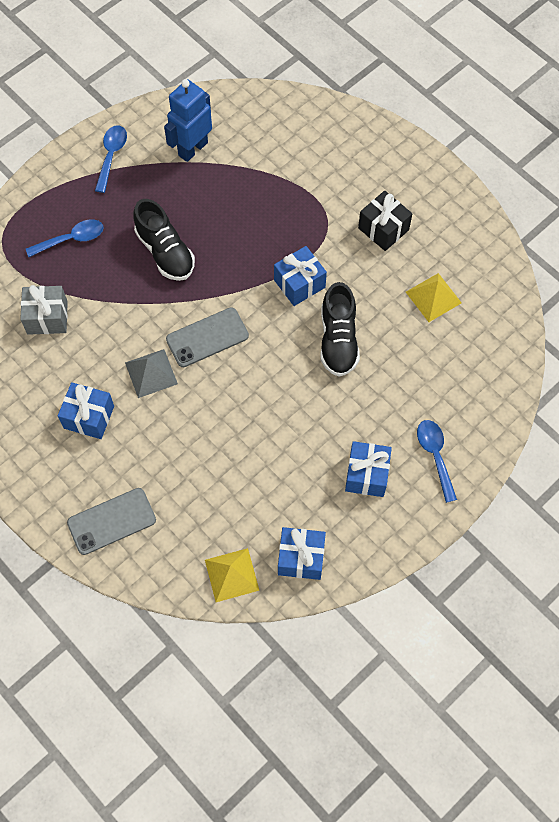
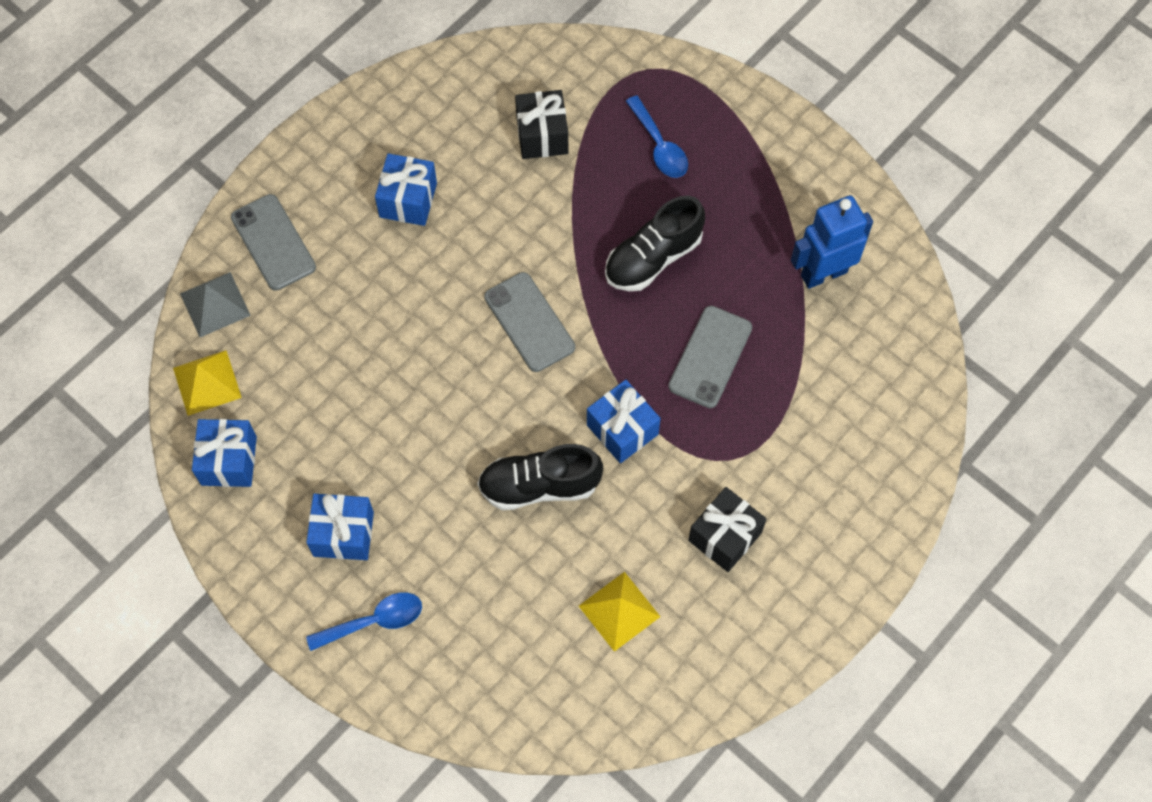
camera: 85 degrees right, 0 degrees up
grey gift [20,285,68,335] -> black gift [515,90,568,159]
blue spoon [95,126,127,193] -> none
grey pyramid [125,349,178,398] -> grey pyramid moved to [180,272,251,337]
blue robot [164,79,212,162] -> blue robot turned 60 degrees counterclockwise [791,195,873,289]
none -> grey phone [668,306,752,408]

